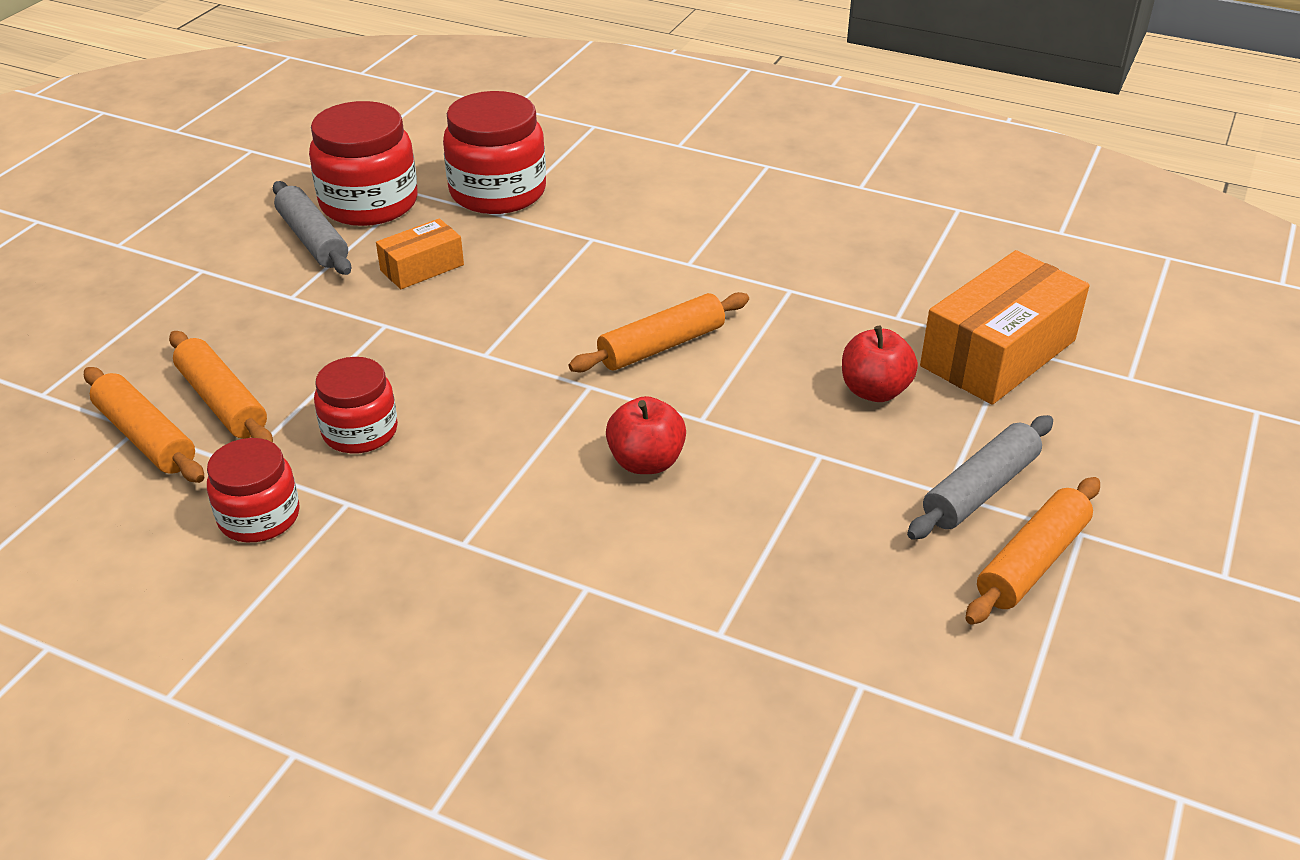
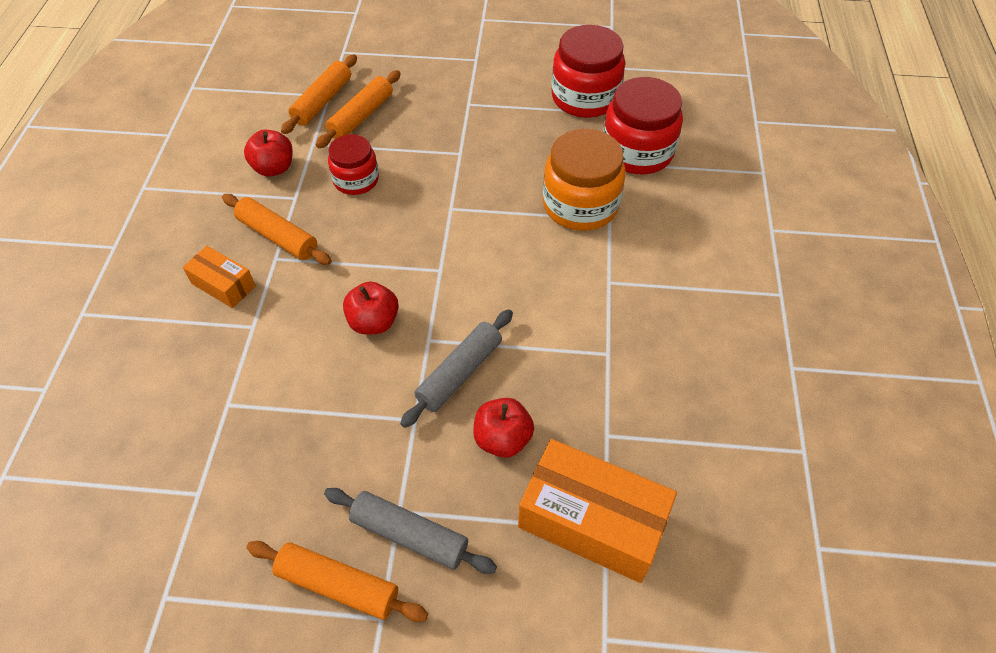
camera: 70 degrees right, 15 degrees up
red jar [207,438,300,542] -> red apple [244,129,293,177]
grey rolling pin [273,181,351,275] -> grey rolling pin moved to [400,309,513,428]
orange box [376,219,464,289] -> orange box moved to [183,246,256,308]
orange rolling pin [569,292,749,372] -> orange rolling pin moved to [222,194,332,265]
none -> orange jar [543,129,625,231]

